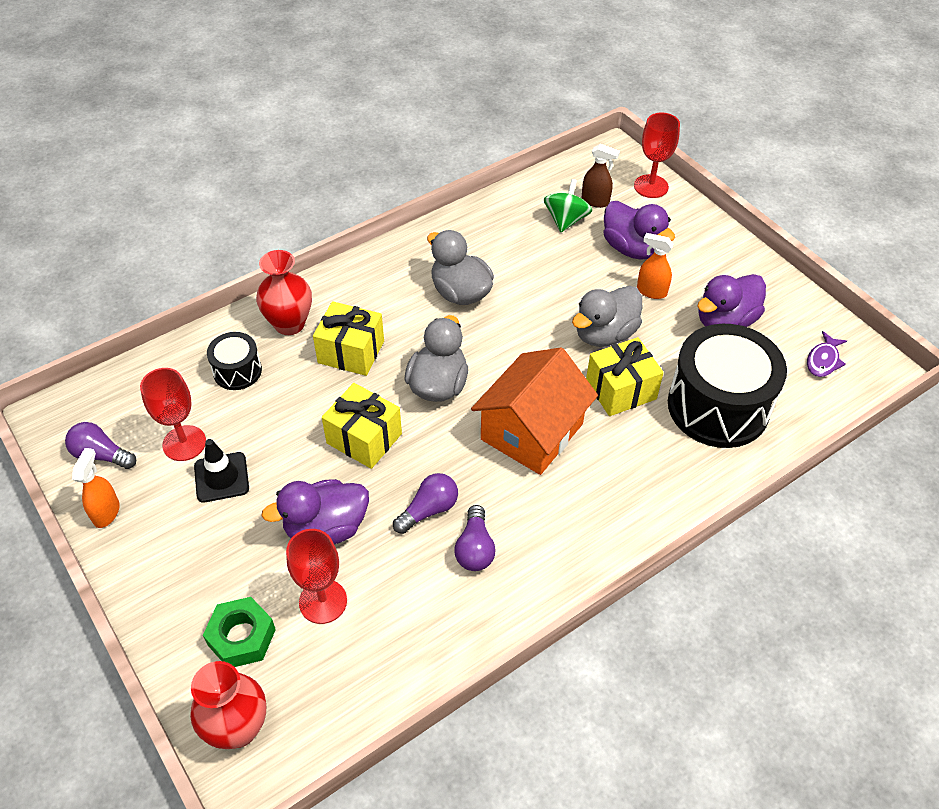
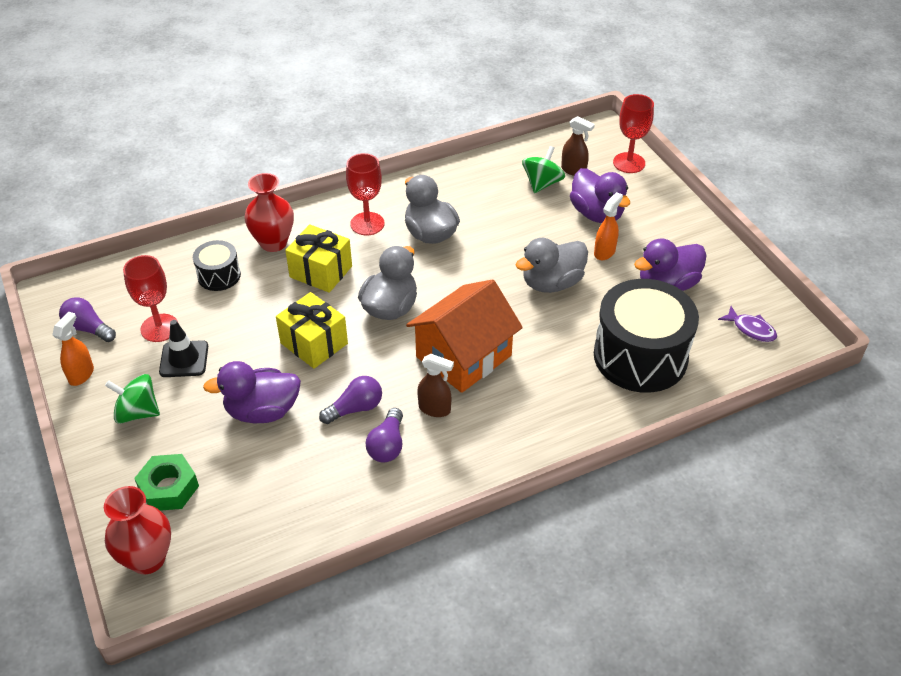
camera: 10 degrees right, 5 degrees down
red goblet [286,529,347,624] -> red goblet moved to [346,153,384,235]
yellow gift [586,337,664,416] -> none
orange spray bottle [637,233,674,299] -> orange spray bottle turned 90 degrees clockwise [594,192,623,260]
purple fish [807,331,847,377] -> purple fish turned 90 degrees counterclockwise [718,306,777,342]
none -> green spinning top [105,374,160,424]
none -> brown spray bottle [417,354,454,417]

